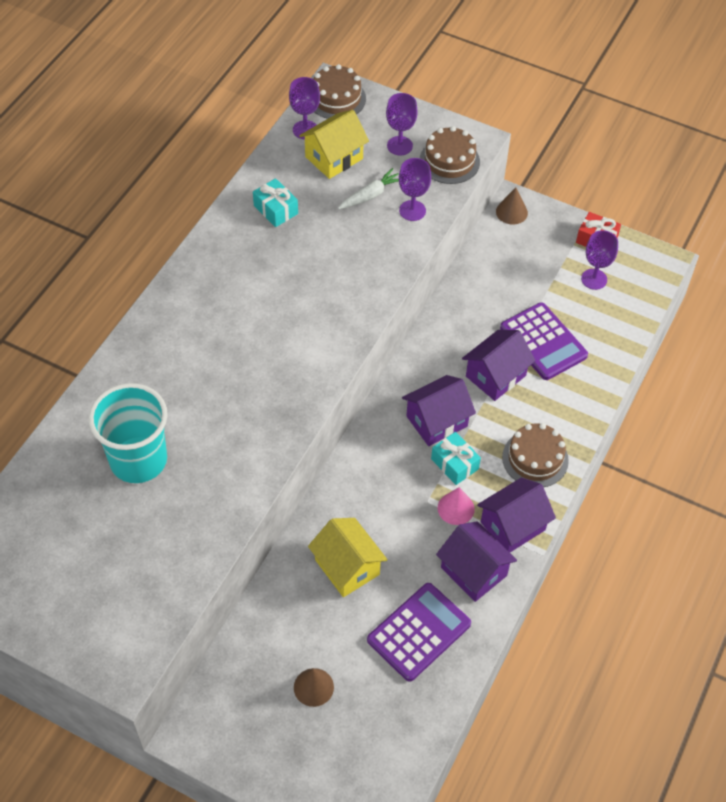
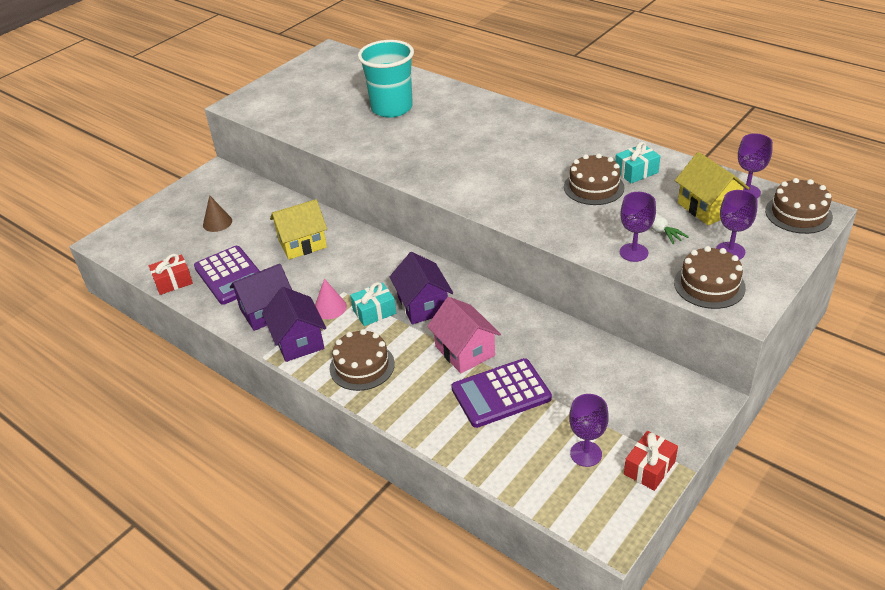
camera: 105 degrees right, 15 degrees down
purple house [462,330,536,401] -> pink house [427,297,501,373]
brown cone [496,187,528,225] -> none
none -> red gift [149,254,193,295]
none -> brown cake [564,154,625,205]

